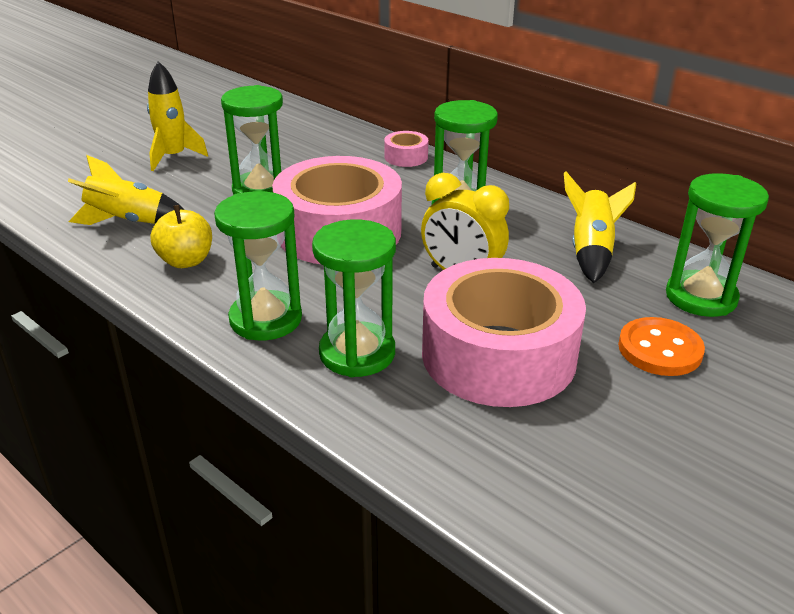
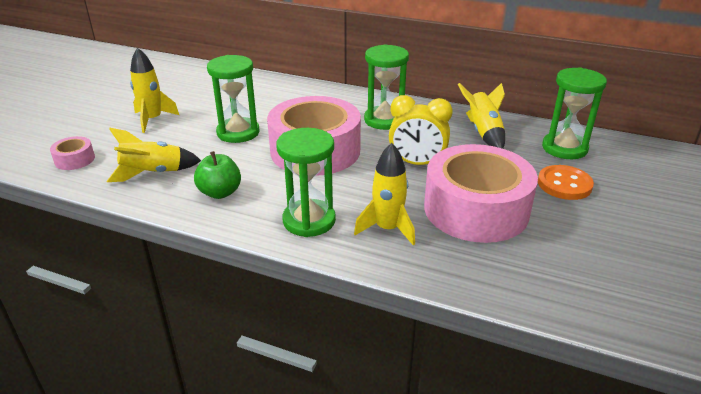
camera: 20 degrees left, 0 degrees up
yellow apple [151,205,212,268] -> green apple [194,151,241,199]
green hourglass [312,220,396,377] -> yellow rocket [354,143,415,246]
pink tape [384,131,428,167] -> pink tape moved to [50,136,95,170]

